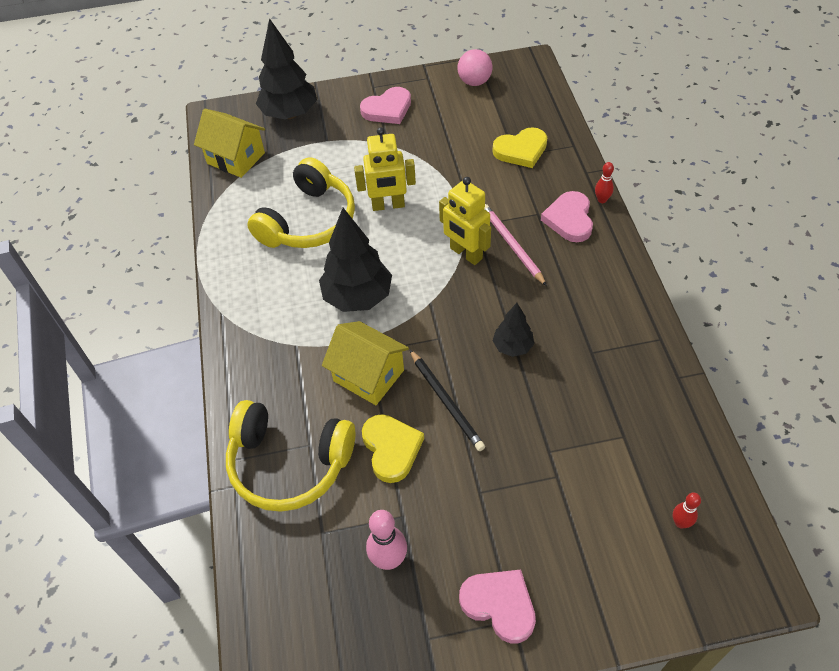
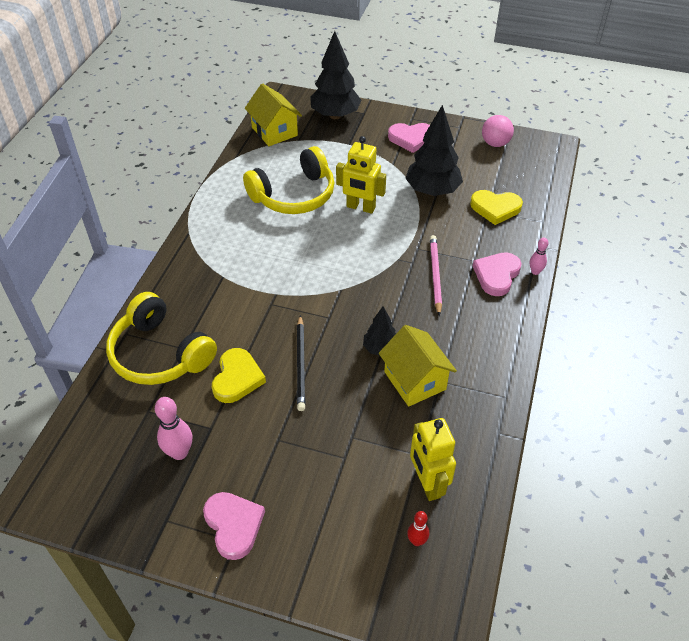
camera: 25 degrees right, 5 degrees down
black tree [319,208,392,312] -> black tree moved to [405,105,463,196]
yellow house [322,321,409,405] -> yellow house moved to [379,325,457,407]
yellow robot [439,177,491,265] -> yellow robot moved to [410,418,456,501]
red bowling pin [595,162,614,203] -> pink bowling pin [530,238,548,275]

